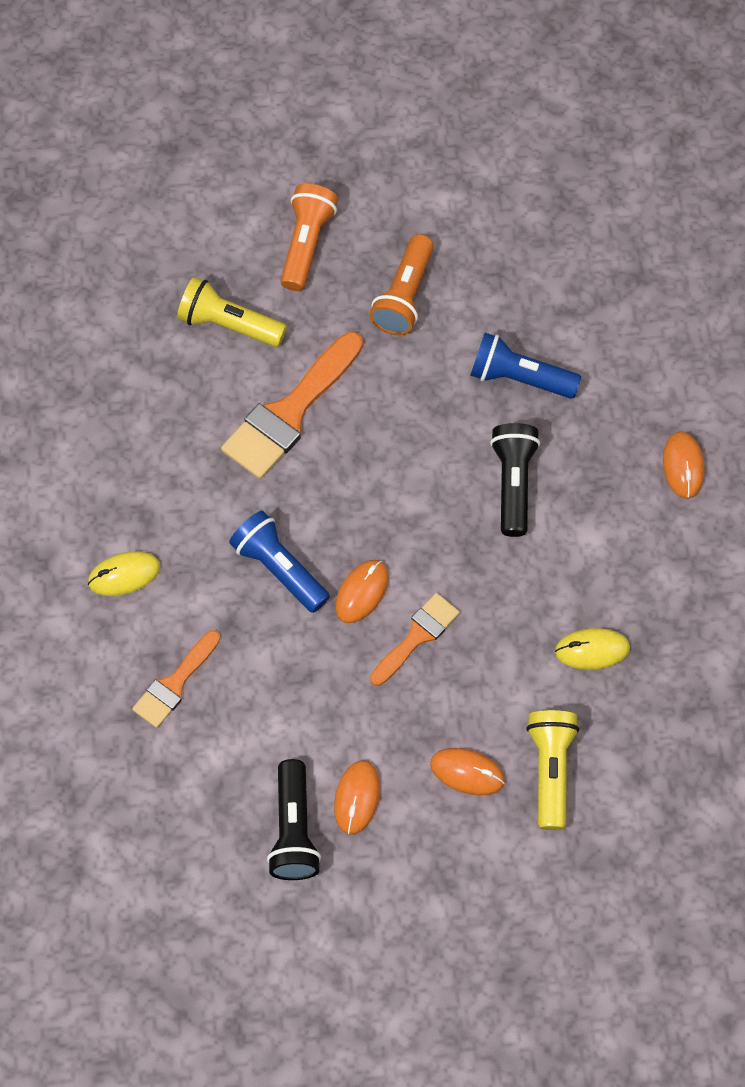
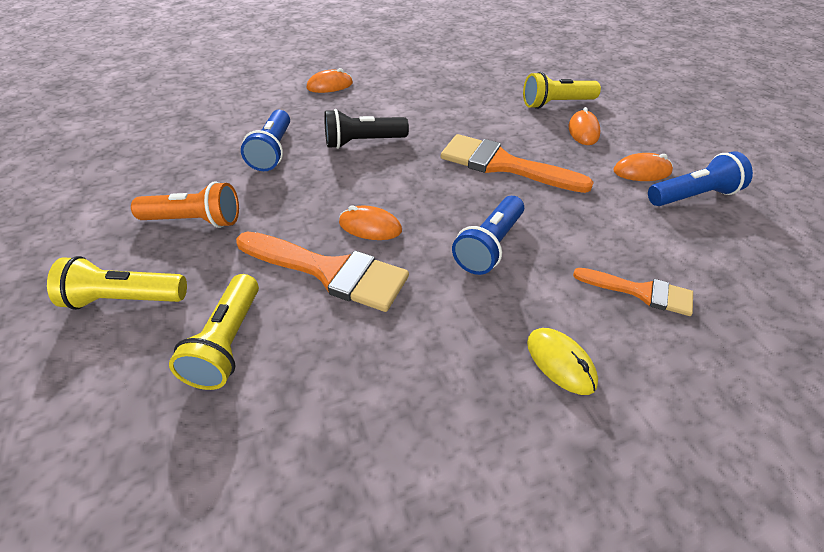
camera: 105 degrees left, 20 degrees down
black flashlight [267,759,321,880] -> blue flashlight [648,151,753,206]
orange flashlight [281,184,338,291] -> yellow flashlight [47,256,187,310]
orange mouse [335,560,389,623] -> orange mouse moved to [339,205,402,240]
orange brush [370,593,460,686] -> orange brush [441,134,594,193], size x1.70
yellow mouse [555,628,630,670] -> none

